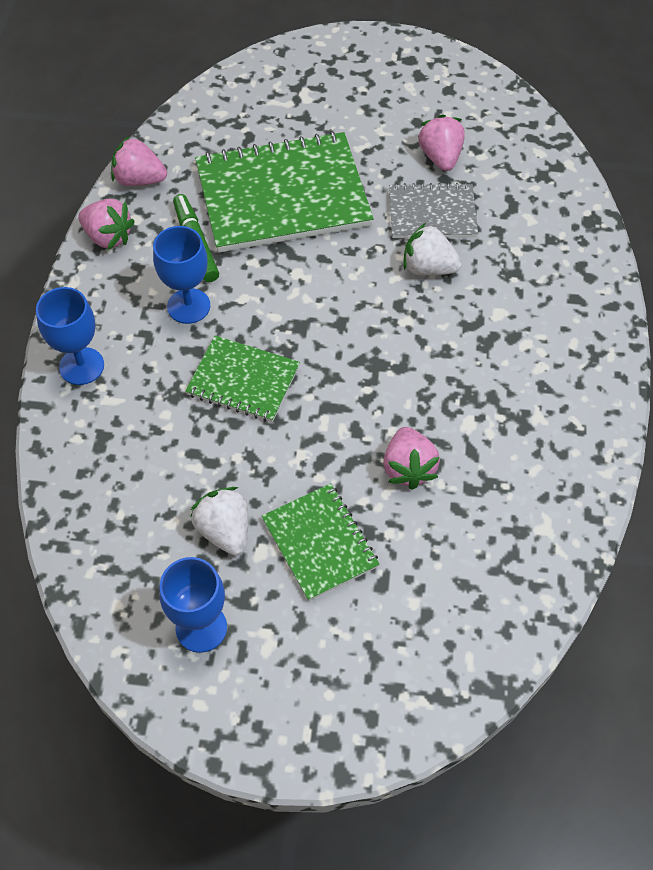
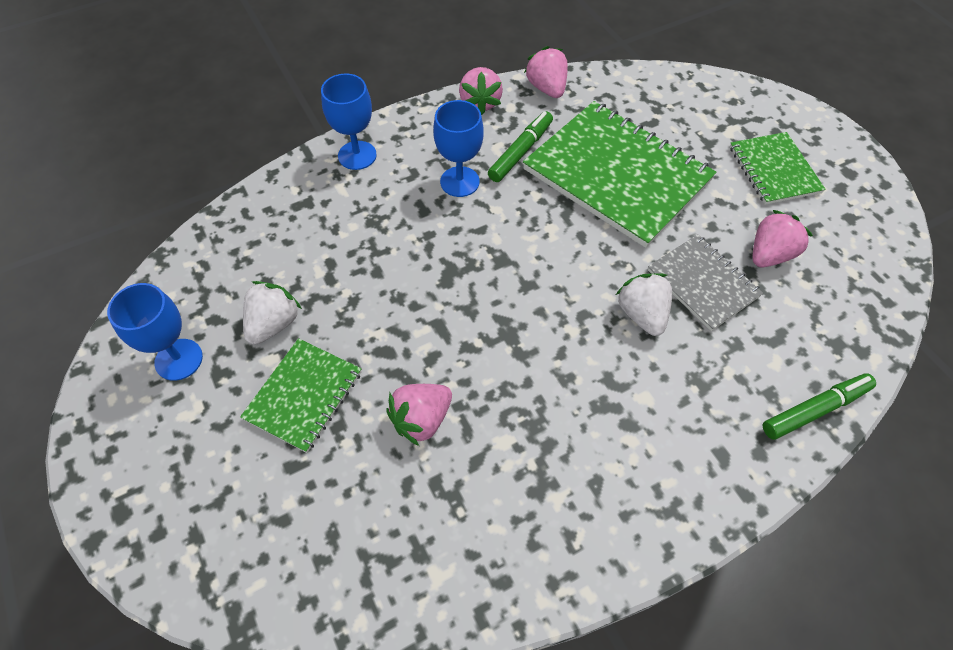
camera: 55 degrees right, 0 degrees up
green notebook [185,335,300,422] -> green notebook moved to [730,132,826,205]
none -> green marker [763,373,876,440]

